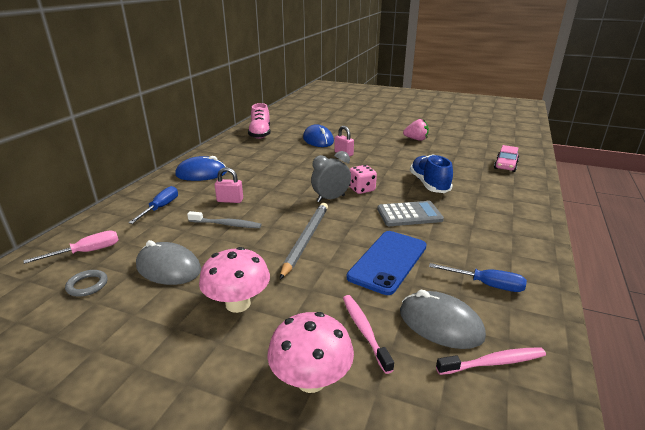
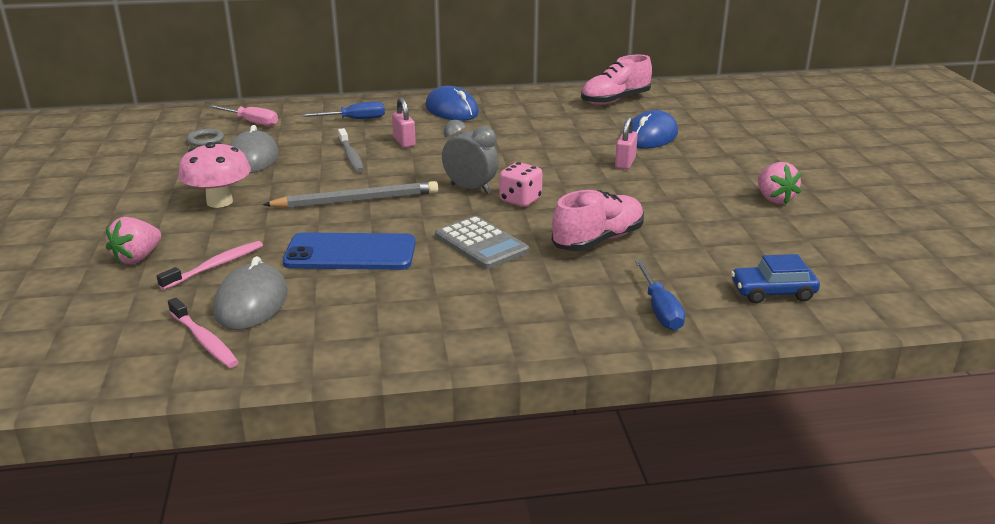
camera: 60 degrees right, 0 degrees up
pink mushroom [267,312,354,393] -> pink strawberry [106,217,161,264]
blue shoe [410,154,453,193] -> pink shoe [552,190,644,251]
blue screwdriver [429,263,527,292] -> blue screwdriver moved to [635,260,685,330]
pink car [494,145,519,172] -> blue car [731,254,820,303]

